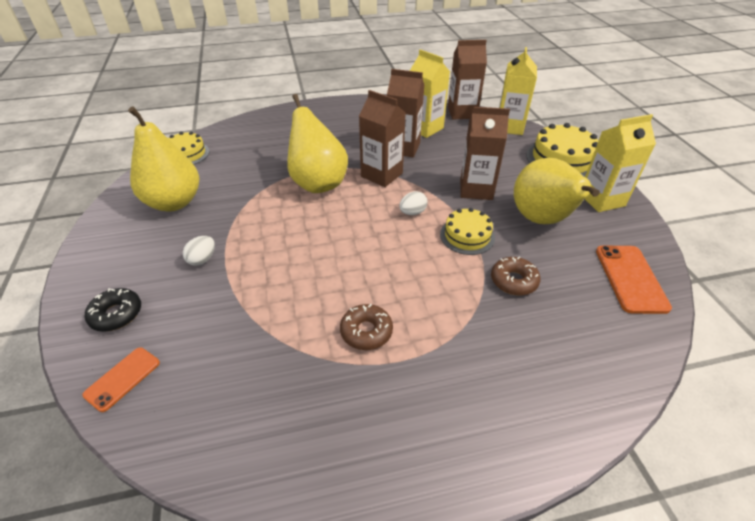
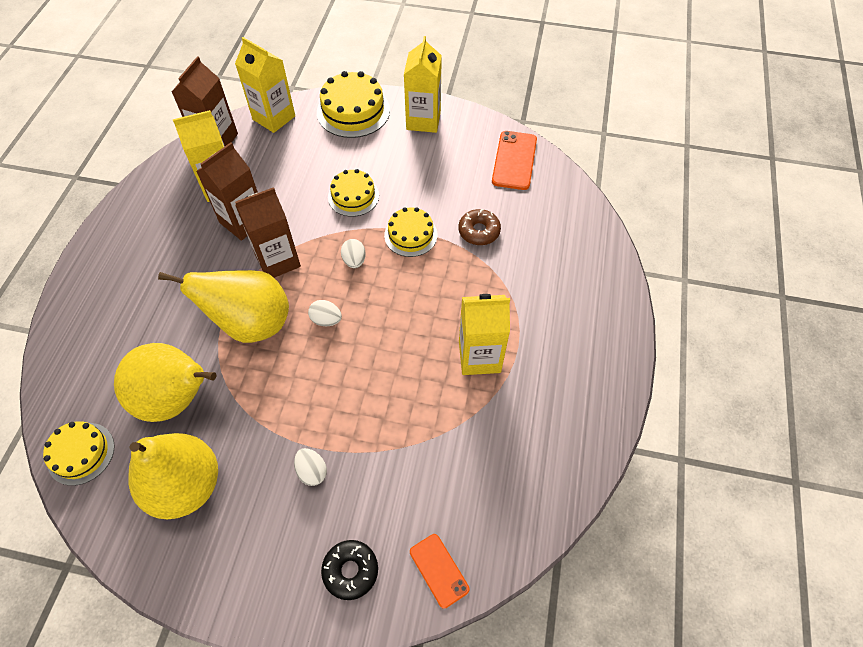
camera: 65 degrees left, 15 degrees up
brown donut [340,304,393,350] -> yellow carton [459,294,510,375]
brown carton [460,107,510,200] -> yellow cake [328,169,379,217]
yellow pear [514,158,600,224] -> yellow pear moved to [114,343,216,422]
orange phone [596,245,672,314] -> orange phone turned 75 degrees clockwise [492,131,537,190]
none -> white egg [308,300,342,326]

